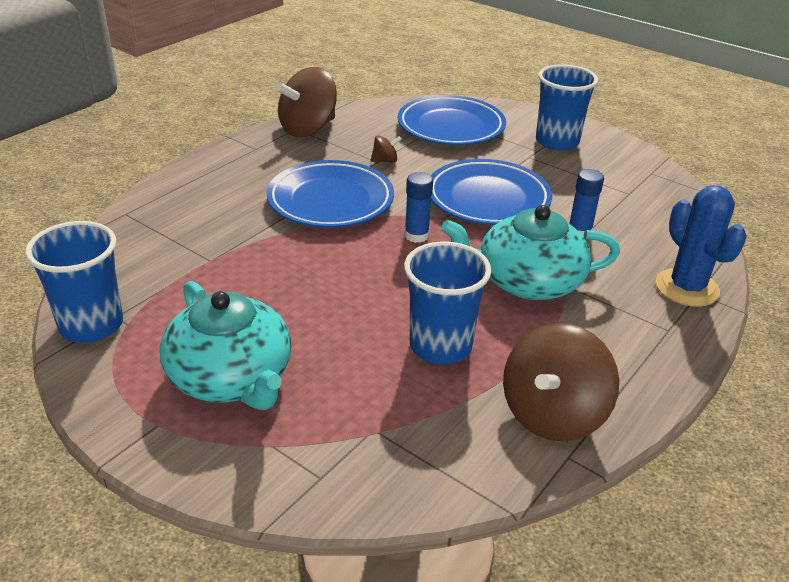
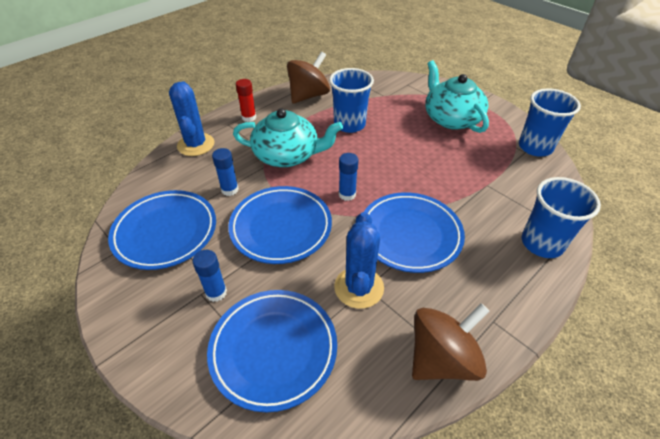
camera: 170 degrees left, 10 degrees up
brown spinning top [371,135,401,163] -> blue cactus [334,212,384,309]
blue cup [536,64,598,151] -> blue cup moved to [522,177,601,258]
none -> blue plate [108,190,216,270]
none -> blue glue stick [192,250,227,302]
none -> red glue stick [236,79,256,122]

